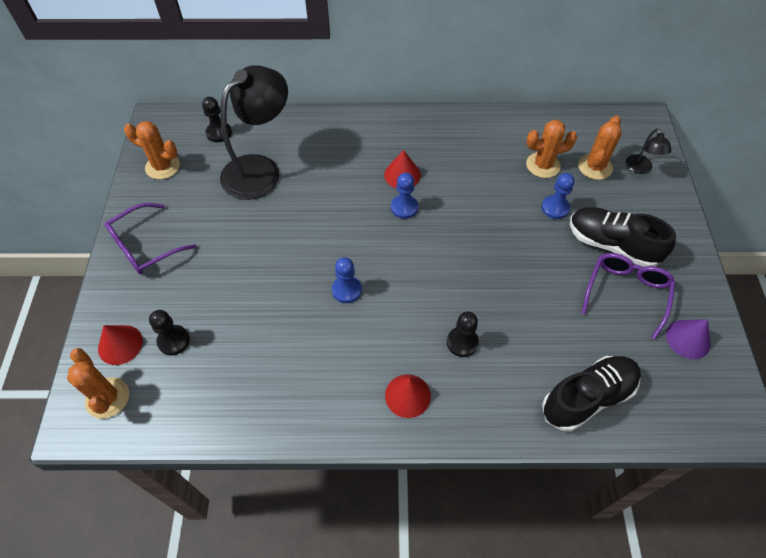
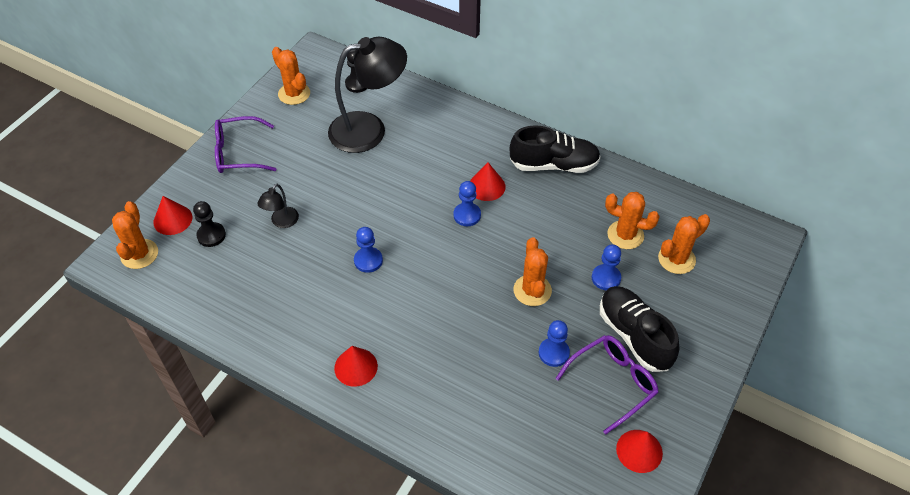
camera: 30 degrees right, 5 degrees down
black pawn [447,311,479,357] -> none
black shoe [542,356,641,432] -> black shoe moved to [510,125,601,173]
black lamp [626,128,672,174] -> black lamp moved to [257,184,299,228]
purple cone [666,319,711,359] -> red cone [616,430,663,473]
none -> orange cactus [514,237,552,306]
none -> blue pawn [539,320,570,367]

